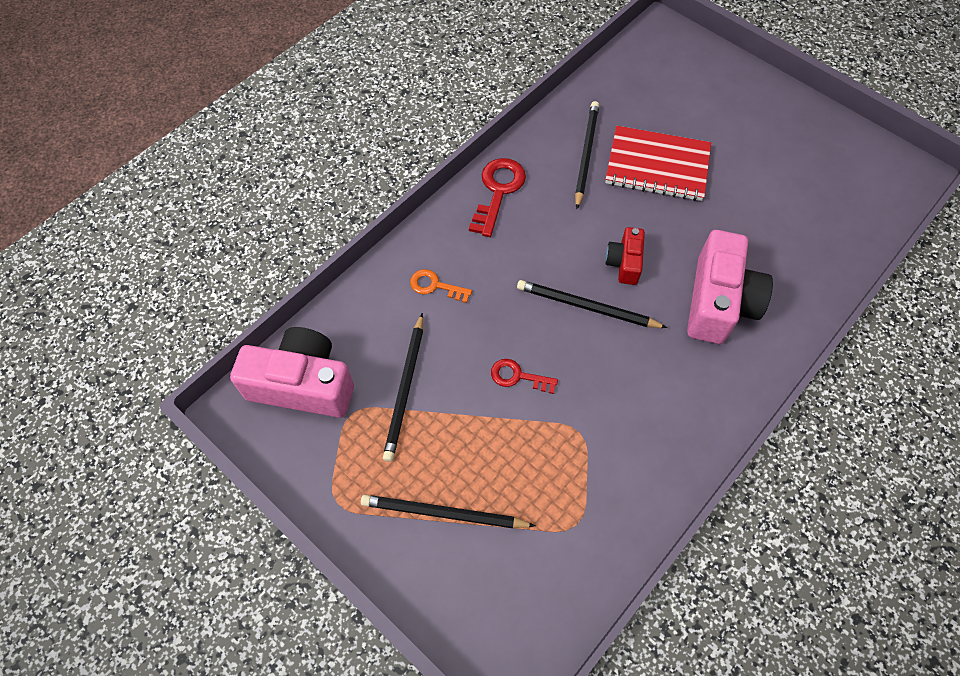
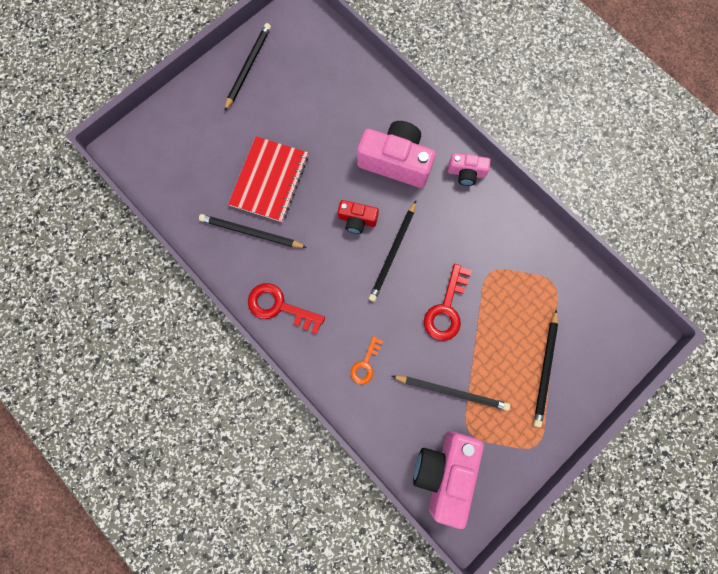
camera: 85 degrees left, 15 degrees up
red key [491,359,558,394] -> red key [424,264,472,341], size x1.64
none -> black pencil [224,23,271,111]
none -> pink camera [448,153,491,186]

